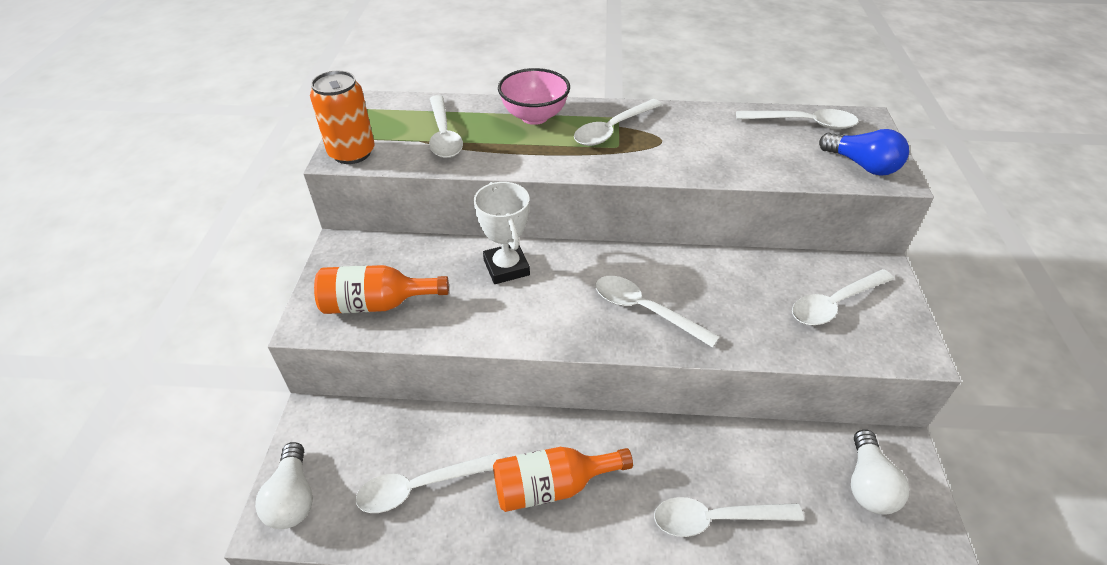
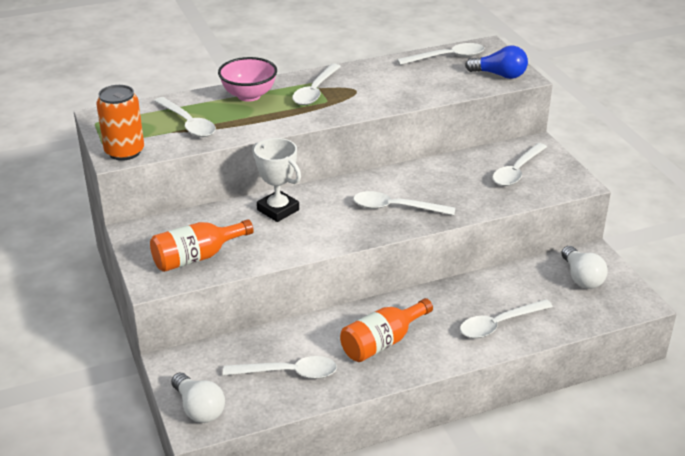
camera: 25 degrees left, 10 degrees down
white spoon [355,453,499,513] -> white spoon turned 135 degrees counterclockwise [223,356,337,379]

